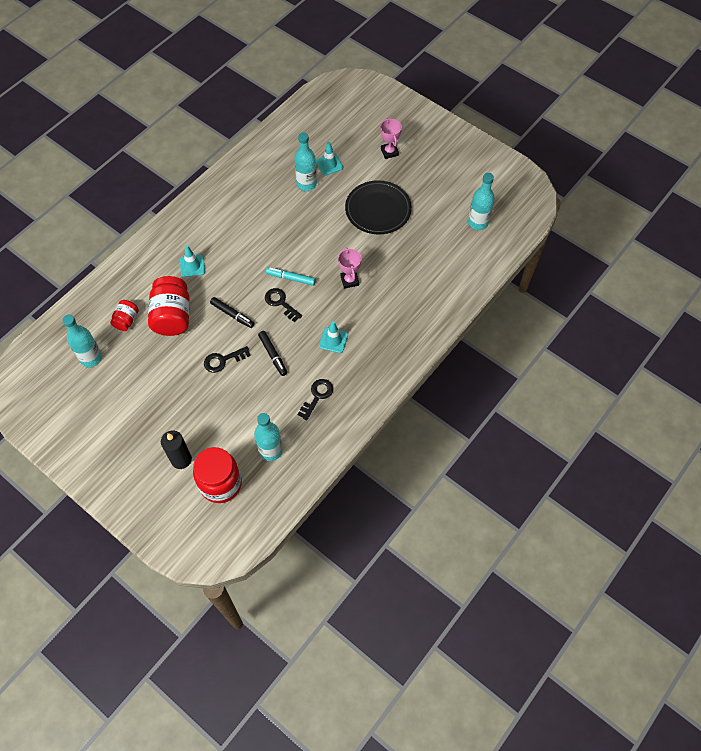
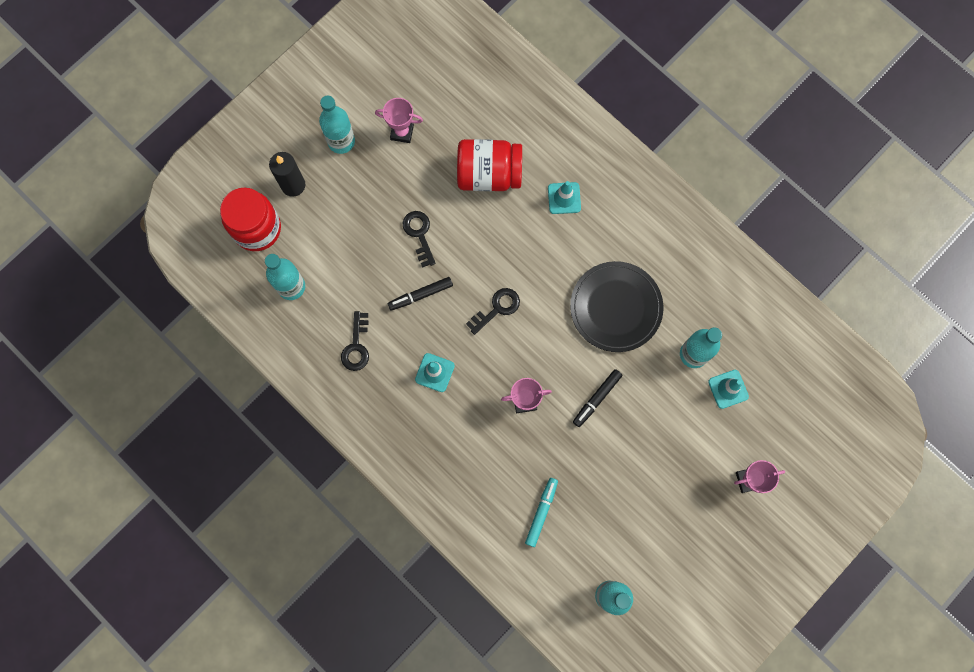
camera: 95 degrees right, 15 degrees up
turquoise bottle [62,315,102,367] -> turquoise bottle moved to [319,96,355,154]
red jar [110,300,139,331] -> none
black marker [210,297,255,328] -> black marker moved to [573,369,622,427]
turquoise marker [266,267,316,285] -> turquoise marker moved to [525,478,558,547]
black key [297,379,333,420] -> black key turned 60 degrees clockwise [341,311,369,371]
black plate [345,180,412,234] -> black plate moved to [570,261,663,352]
none -> pink trophy [375,98,423,143]

